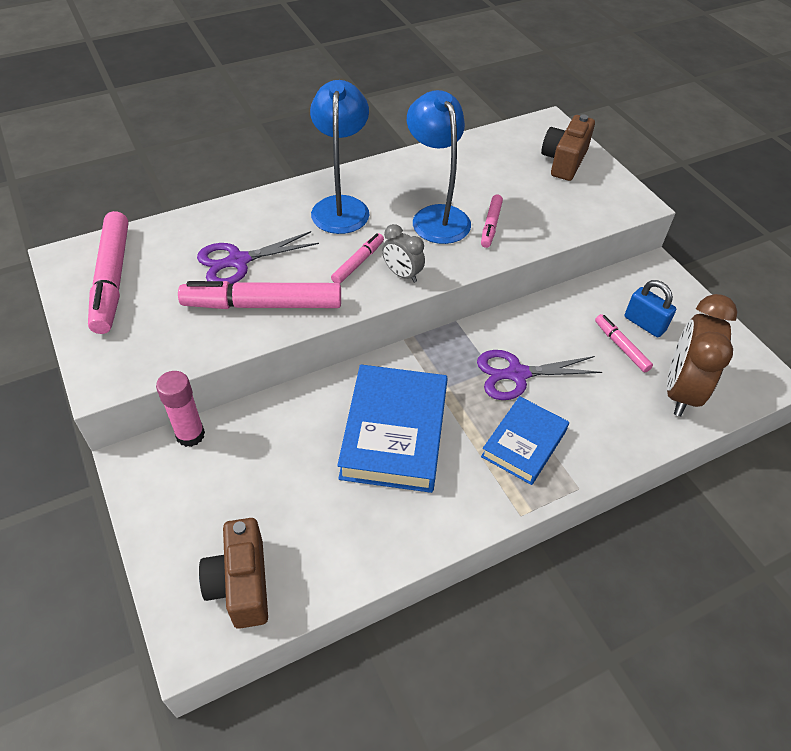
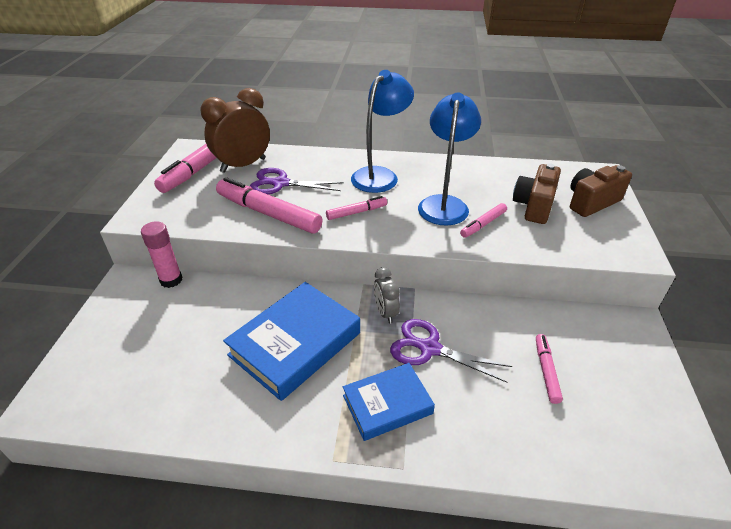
camera: 35 degrees right, 10 degrees down
brown camera [199,518,268,629] -> brown camera moved to [513,163,561,224]
grey clock [382,224,425,283] -> grey clock moved to [374,267,400,324]
blue padlock [624,280,676,337] -> none
brown clock [667,294,737,416] -> brown clock moved to [200,88,270,173]

